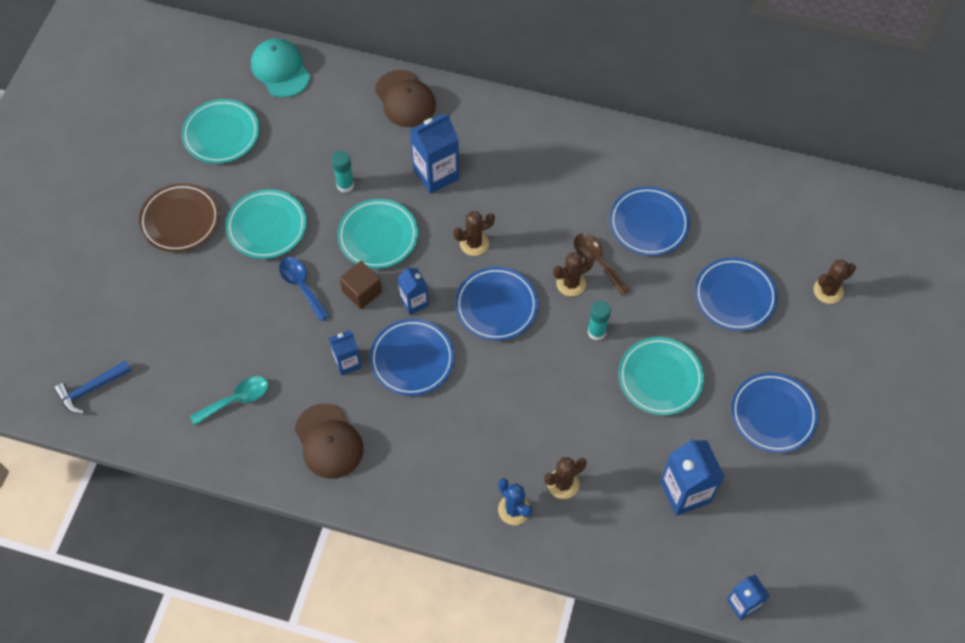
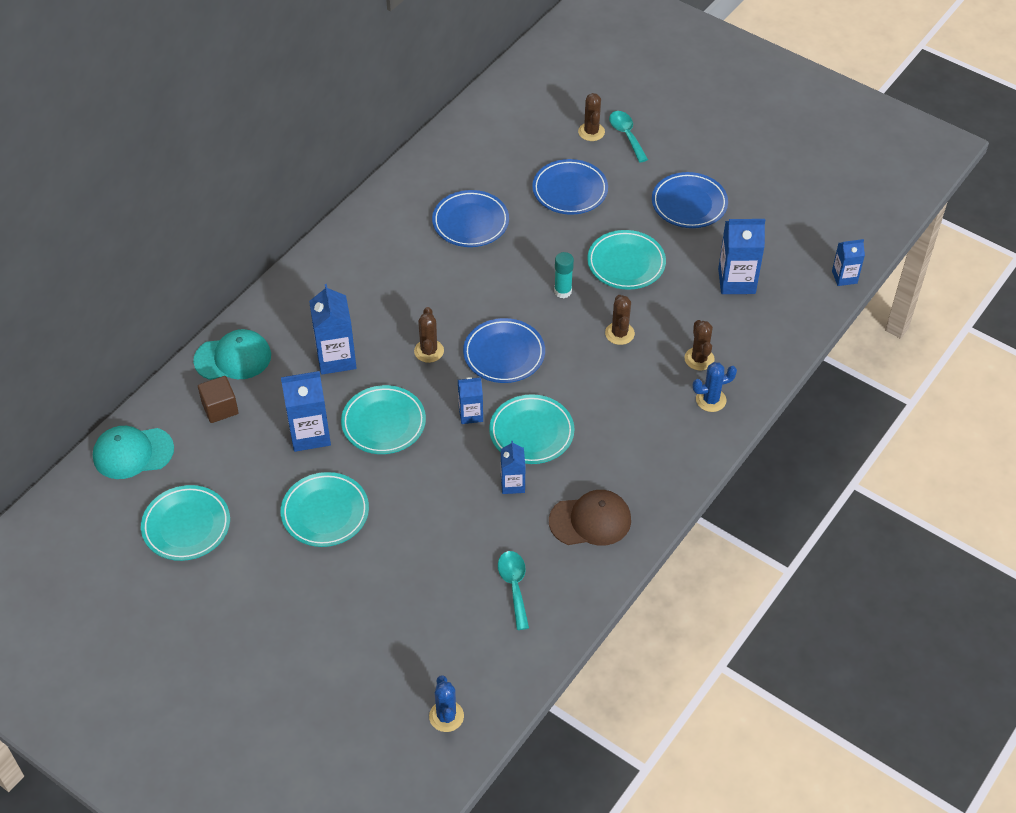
camera: 70 degrees left, 10 degrees down
blue hammer [54,361,131,414] -> blue cactus [429,675,464,732]
brown plate [139,183,219,252] -> none
blue spoon [279,257,330,321] -> none
turquoise glue stick [331,151,354,193] -> blue carton [281,371,331,452]
brown cube [340,261,382,309] -> brown cube moved to [198,376,239,423]
blue plate [370,319,454,396] -> turquoise plate [489,394,574,464]
brown cap [375,70,436,127] -> turquoise cap [193,329,271,380]
brown cactus [553,252,594,297] -> brown cactus moved to [605,295,635,345]
brown spoon [574,234,630,295] -> none
none -> turquoise spoon [609,111,648,162]

